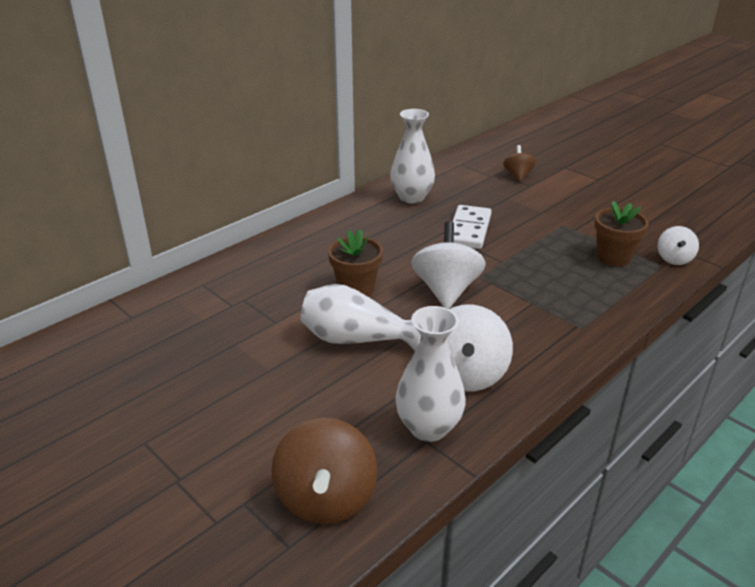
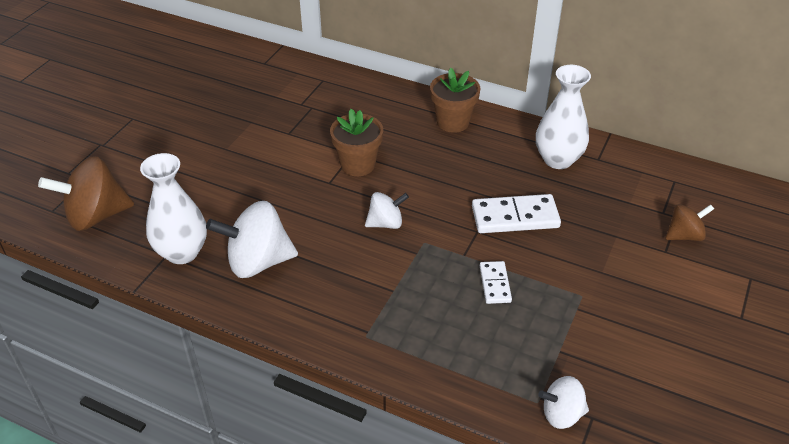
camera: 70 degrees right, 10 degrees up
white vase [301,284,421,350] -> none
white spinning top [411,221,486,309] -> white spinning top [365,192,409,229], size x0.57
brown flower pot [595,201,649,266] -> brown flower pot moved to [430,68,481,133]
none -> white domino [480,261,512,304]

